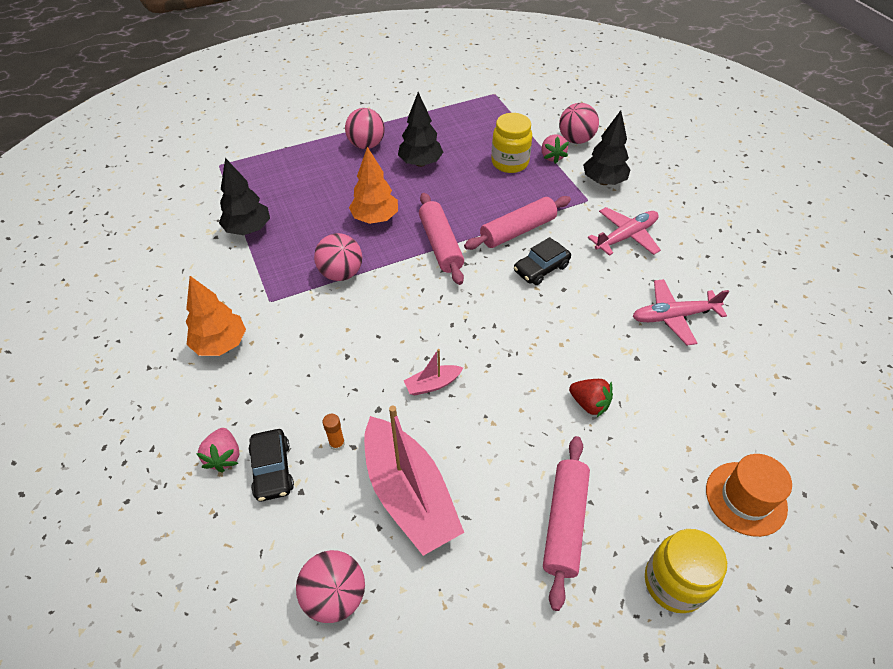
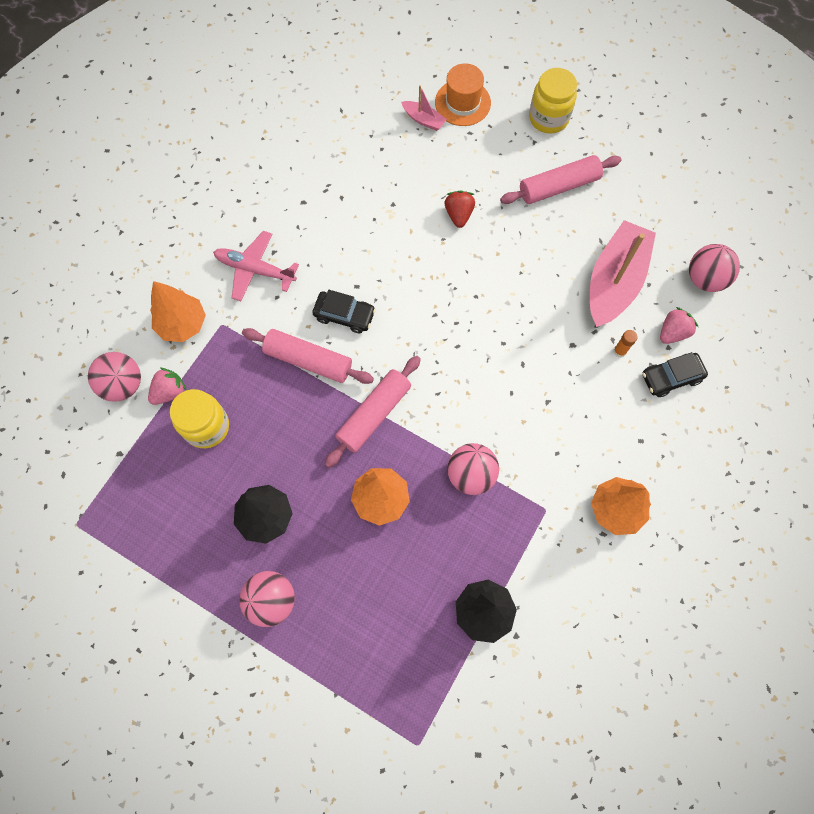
camera: 125 degrees left, 20 degrees up
pink strawberry [196,428,239,473] -> pink strawberry moved to [660,307,698,344]
black car [248,429,294,501] -> black car turned 150 degrees counterclockwise [642,352,708,397]
pink boat [404,349,463,396] -> pink boat moved to [401,85,447,131]
black tree [583,110,630,185] -> orange tree [150,281,206,342]
pink plane [632,279,729,346] -> none

